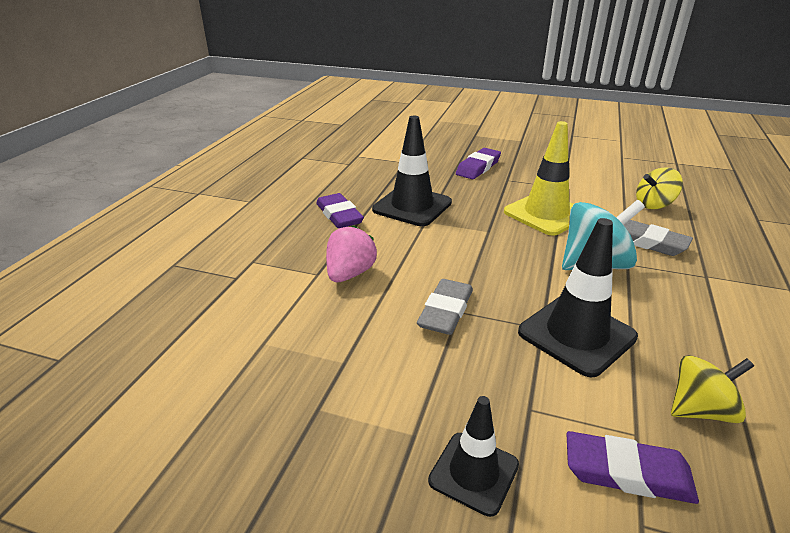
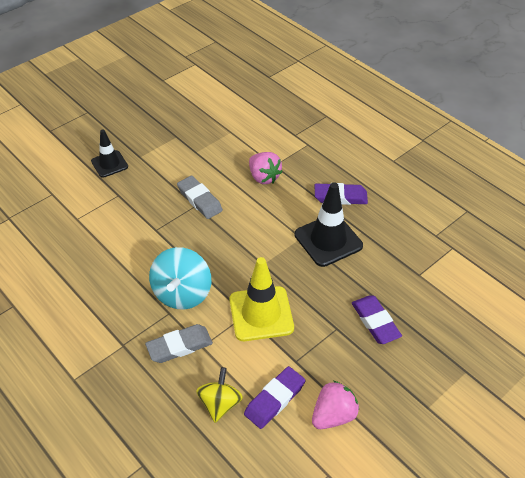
camera: 120 degrees right, 15 degrees up
black traffic cone [518,218,638,377] -> none
purple eraser [566,431,699,504] -> purple eraser moved to [244,366,306,429]
yellow spinning top [671,355,754,423] -> none
none -> pink strawberry [312,381,359,429]

